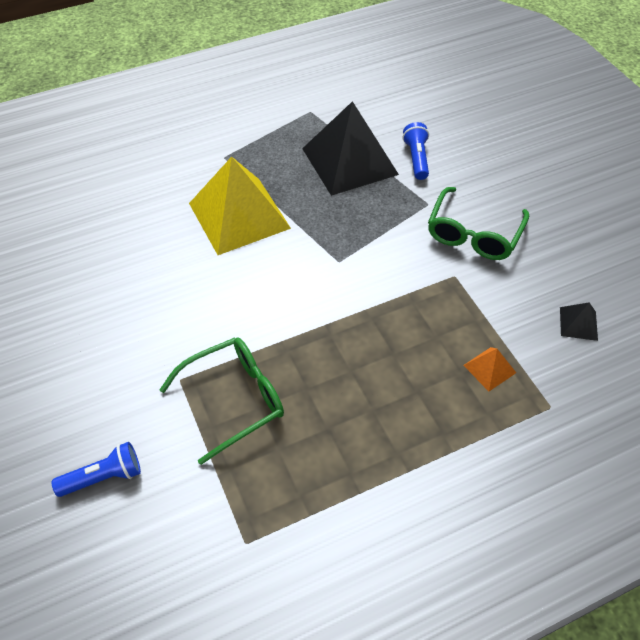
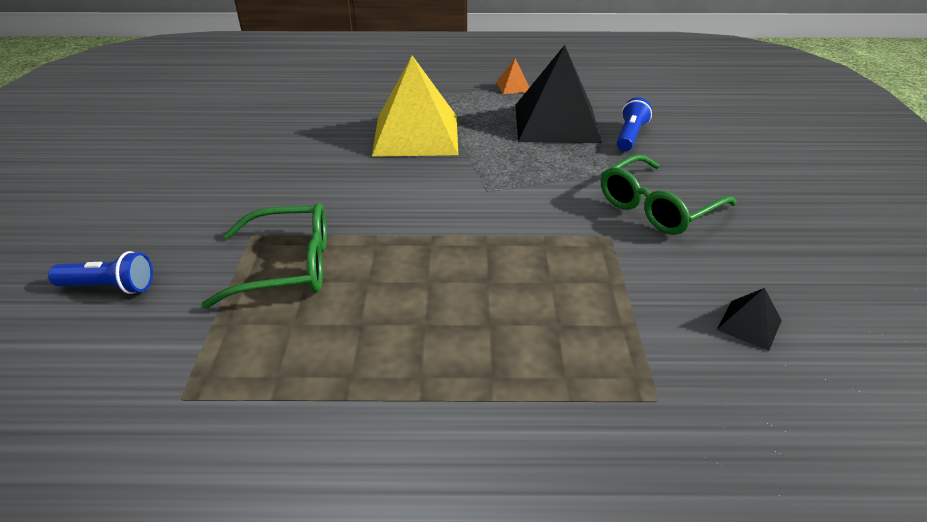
camera: 25 degrees right, 15 degrees down
orange pyramid [463,347,516,391] -> orange pyramid moved to [496,58,530,94]

